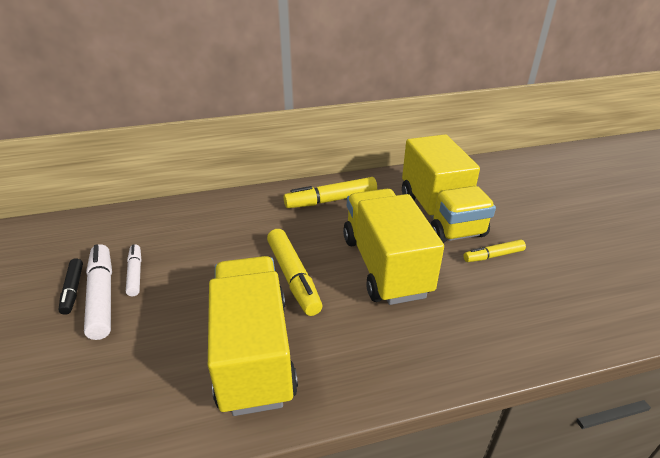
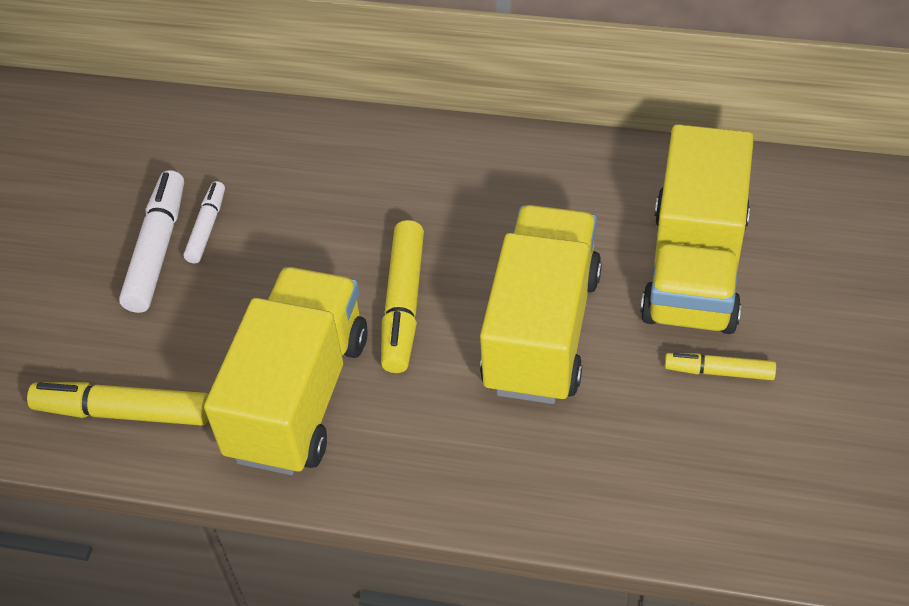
camera: 30 degrees right, 15 degrees up
black marker [58,258,83,315] -> none
yellow marker [284,177,377,208] -> yellow marker moved to [27,382,209,426]

